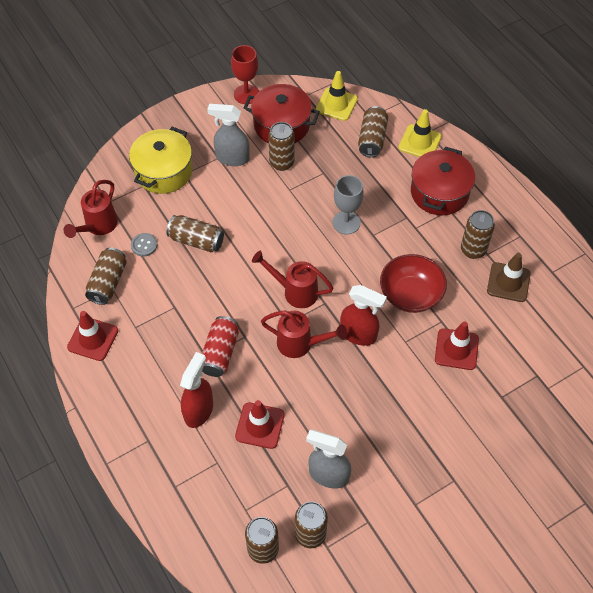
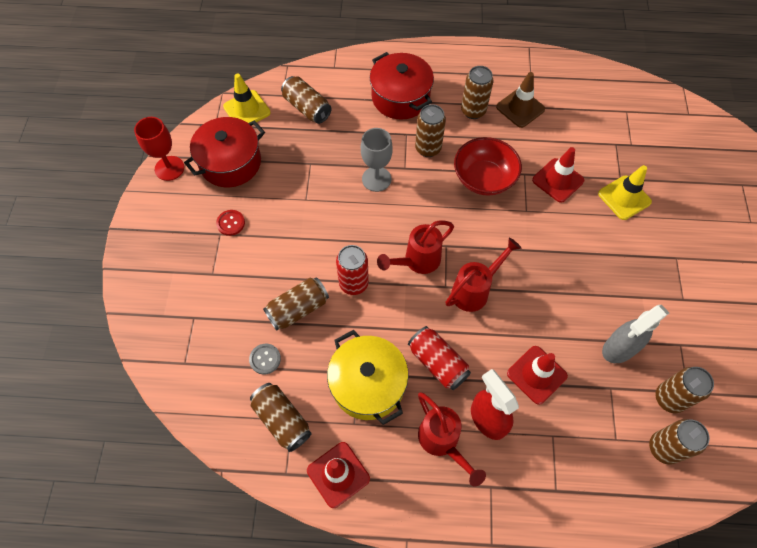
camera: 55 degrees left, 5 degrees up
red watering can [64,180,118,238] -> red watering can moved to [418,392,486,486]
yellow pot [129,127,192,194] -> yellow pot moved to [327,330,409,425]
grey spray bottle [207,104,250,166] -> red button [216,210,245,236]
brown can [268,122,295,171] -> brown can moved to [415,104,446,157]
red spray bottle [340,285,387,346] -> none
yellow traffic cone [398,109,442,157] -> yellow traffic cone moved to [598,165,652,220]
none -> red can [336,245,369,295]

